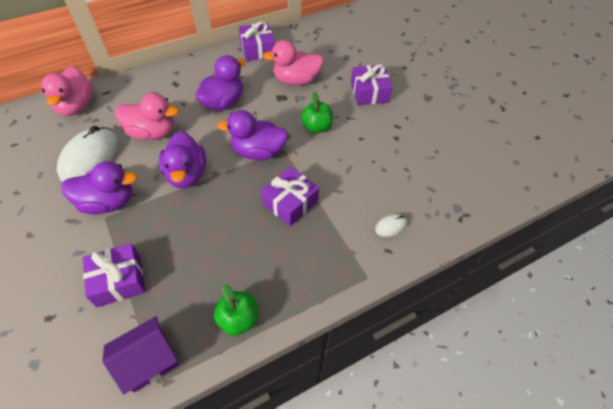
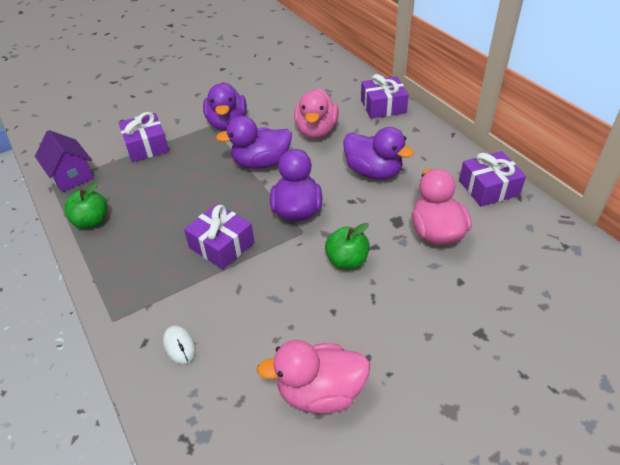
camera: 90 degrees right, 10 degrees down
pink duck [41,66,93,116] -> pink duck moved to [257,340,370,414]
white mouse [57,126,119,182] -> none
purple gift [351,64,393,105] -> purple gift moved to [361,74,409,119]

